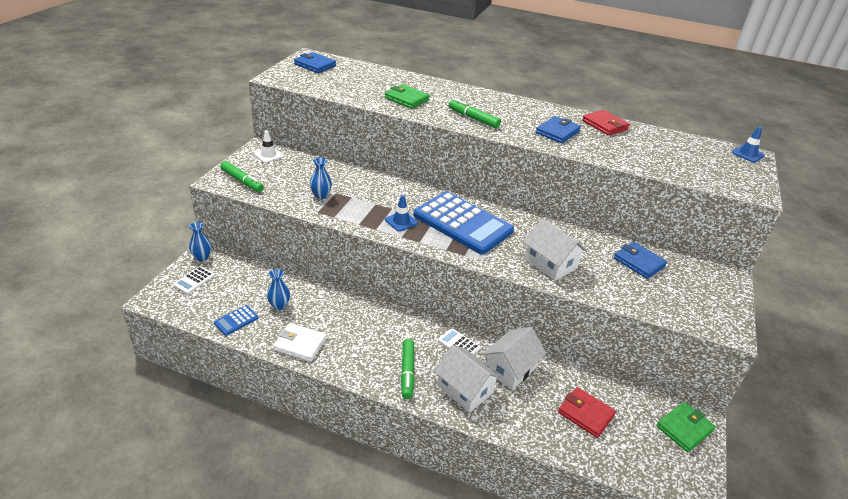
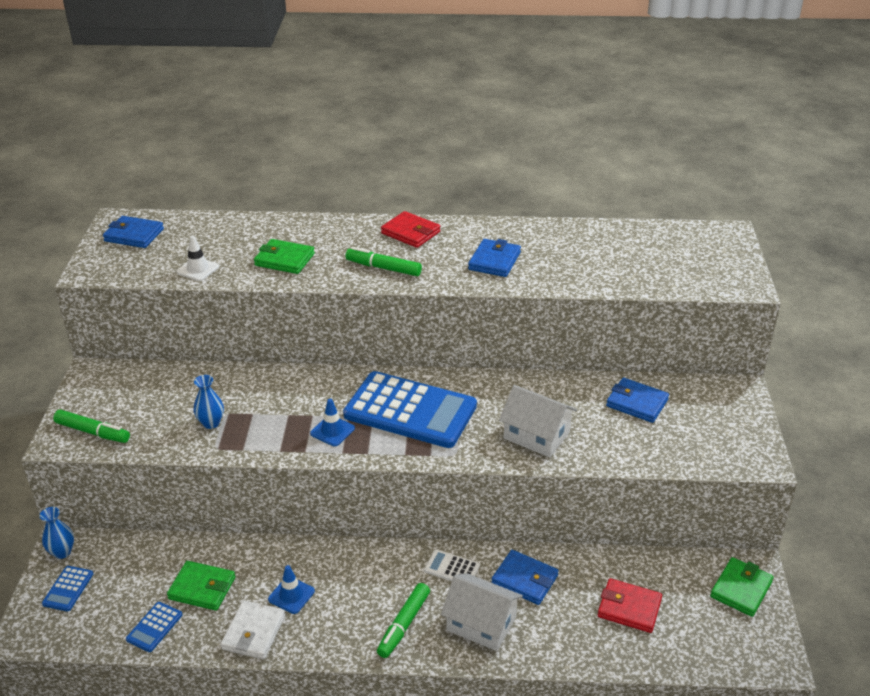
camera: 15 degrees left, 0 degrees up
white calculator [173,266,215,294] -> blue calculator [42,566,93,612]
white traffic cone [254,130,284,163] -> white traffic cone moved to [176,235,219,281]
blue vase [267,269,290,310] -> green wallet [167,561,236,611]
white wallet [273,323,327,362] -> white wallet turned 75 degrees counterclockwise [221,600,285,659]
green marker [401,339,414,399] -> green marker turned 45 degrees clockwise [377,583,430,658]
white house [482,327,546,390] -> blue wallet [491,550,559,605]
red wallet [582,110,630,136] -> red wallet moved to [381,211,440,248]
blue traffic cone [732,126,765,163] -> blue traffic cone moved to [268,565,315,614]

